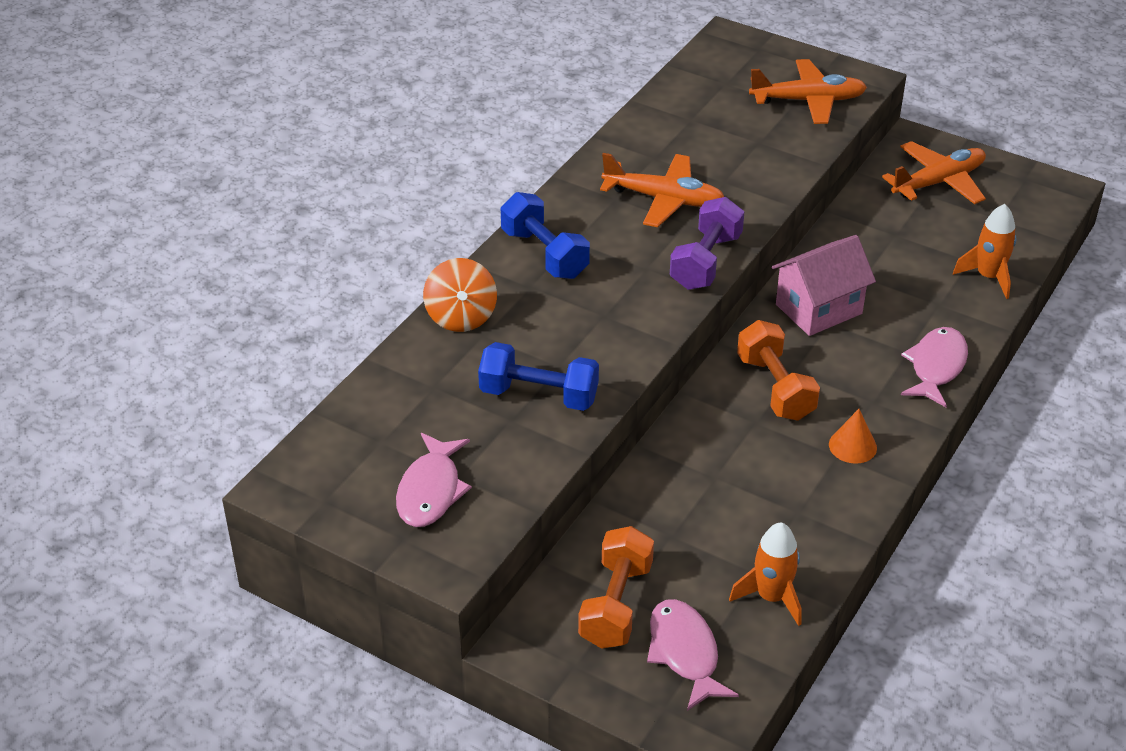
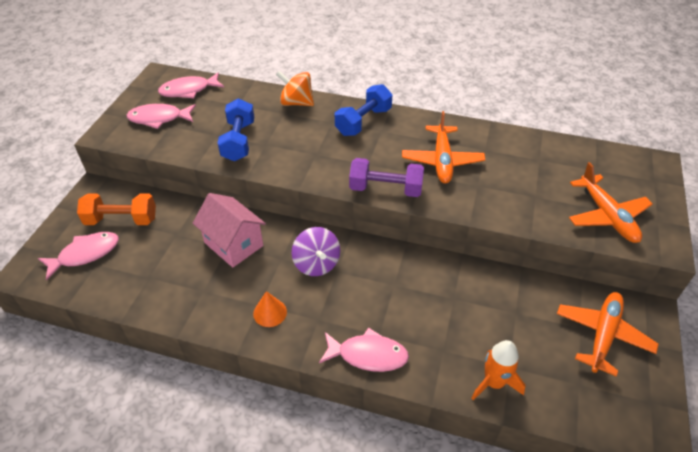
camera: 75 degrees right, 5 degrees up
orange spinning top [423,258,497,332] -> orange spinning top turned 45 degrees clockwise [276,71,314,106]
orange rocket [729,522,802,626] -> none
orange dumbbell [737,320,820,421] -> purple spinning top [292,227,340,276]
pink house [772,235,876,336] -> pink house moved to [193,193,266,268]
orange plane [882,141,986,204] -> orange plane turned 105 degrees counterclockwise [557,292,659,377]
none -> pink fish [158,72,224,98]

